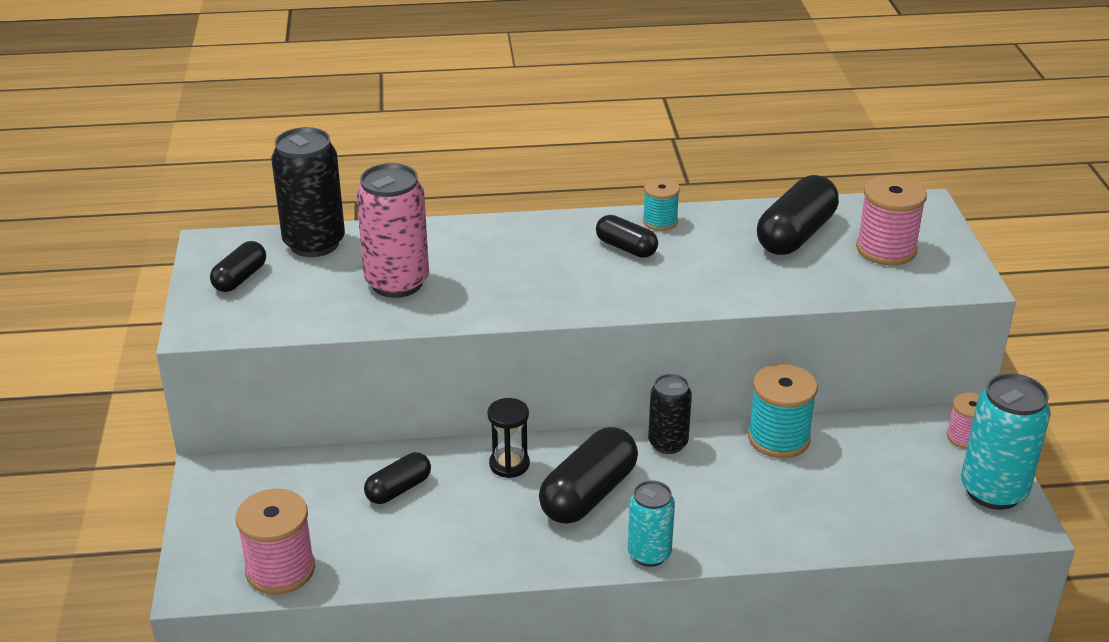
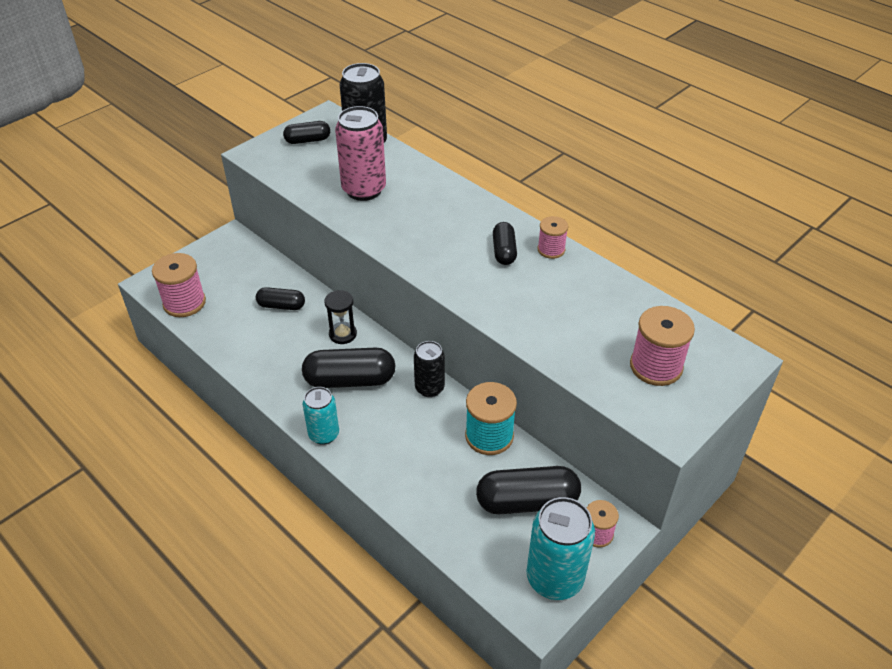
camera: 50 degrees right, 10 degrees up
turquoise spool [643,178,680,231] -> pink spool [538,216,568,259]
black capsule [757,175,839,255] -> black capsule moved to [476,466,581,514]

